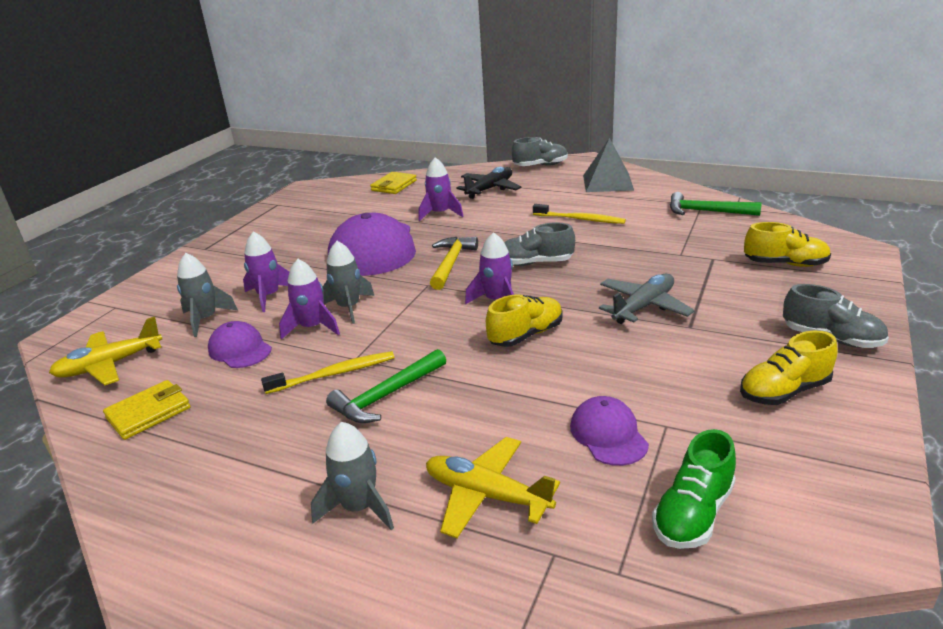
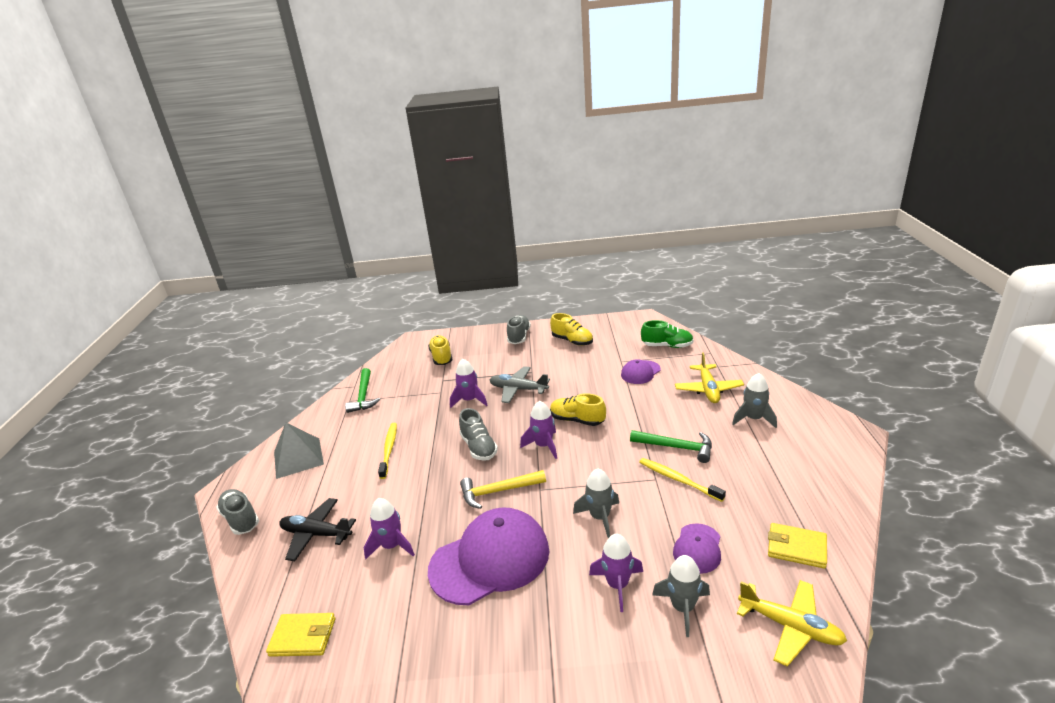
camera: 115 degrees left, 0 degrees up
purple rocket [279,259,340,340] -> purple rocket moved to [450,359,487,408]

